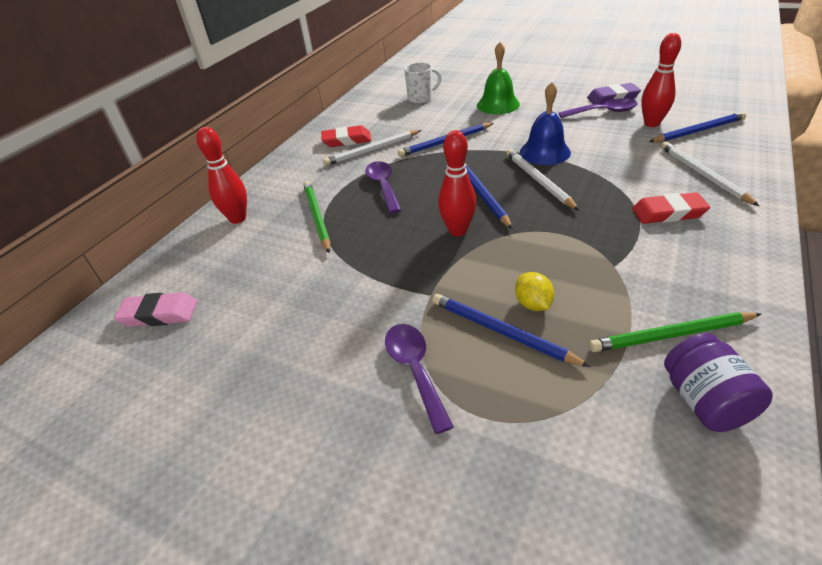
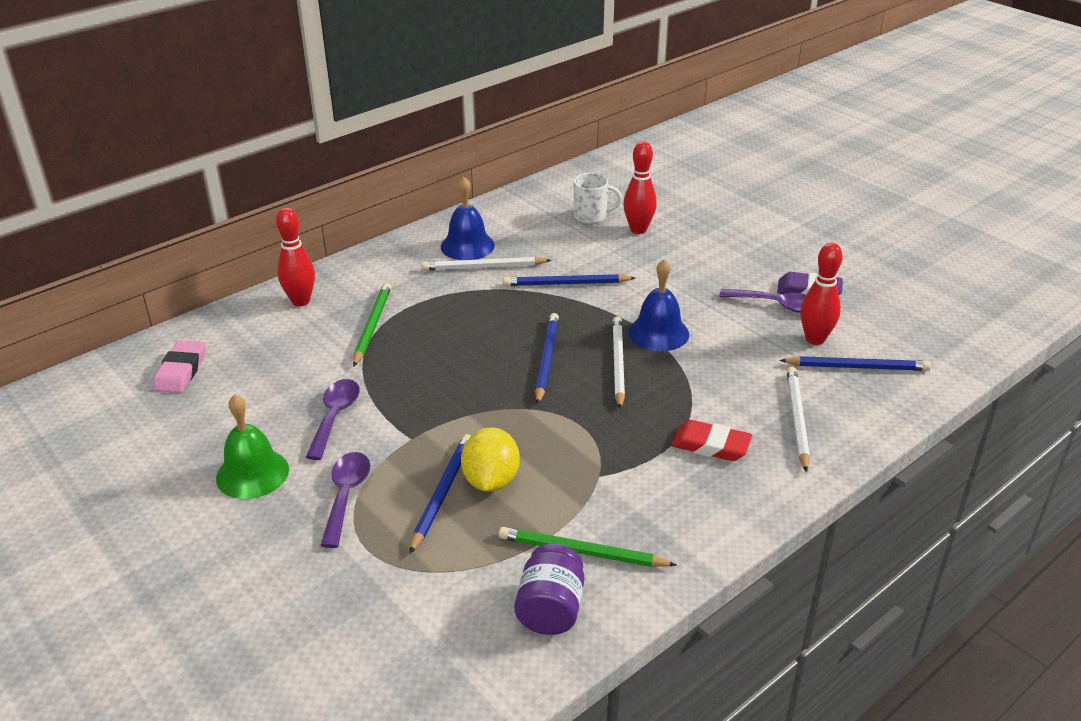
camera: 20 degrees right, 5 degrees down
pink eraser [114,293,198,327] -> pink eraser turned 75 degrees clockwise [153,340,206,393]
red eraser [321,125,371,147] -> blue bell [441,177,495,260]
purple spoon [365,161,401,213] -> purple spoon moved to [306,379,360,460]
blue pencil [432,294,590,367] -> blue pencil turned 45 degrees clockwise [410,434,471,554]
red bowling pin [438,130,476,236] -> red bowling pin moved to [623,141,657,234]
green bell [477,42,520,114] -> green bell moved to [216,394,289,499]
yellow lemon [515,272,554,311] -> yellow lemon [461,427,520,492], size x1.59

